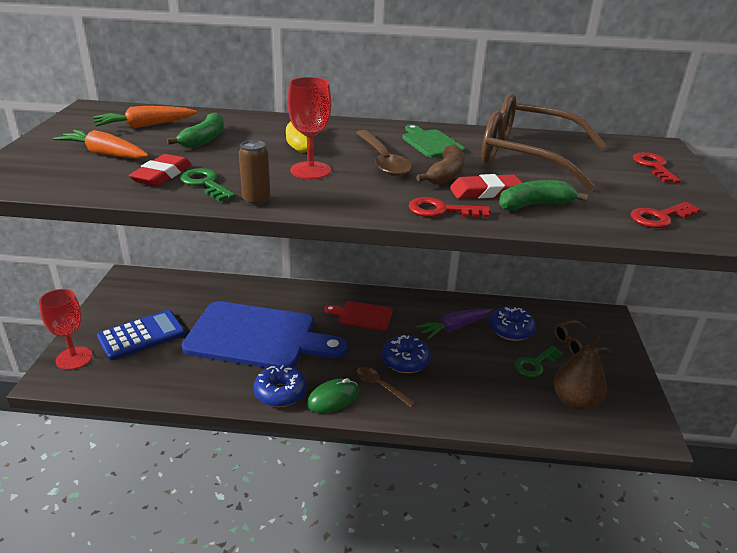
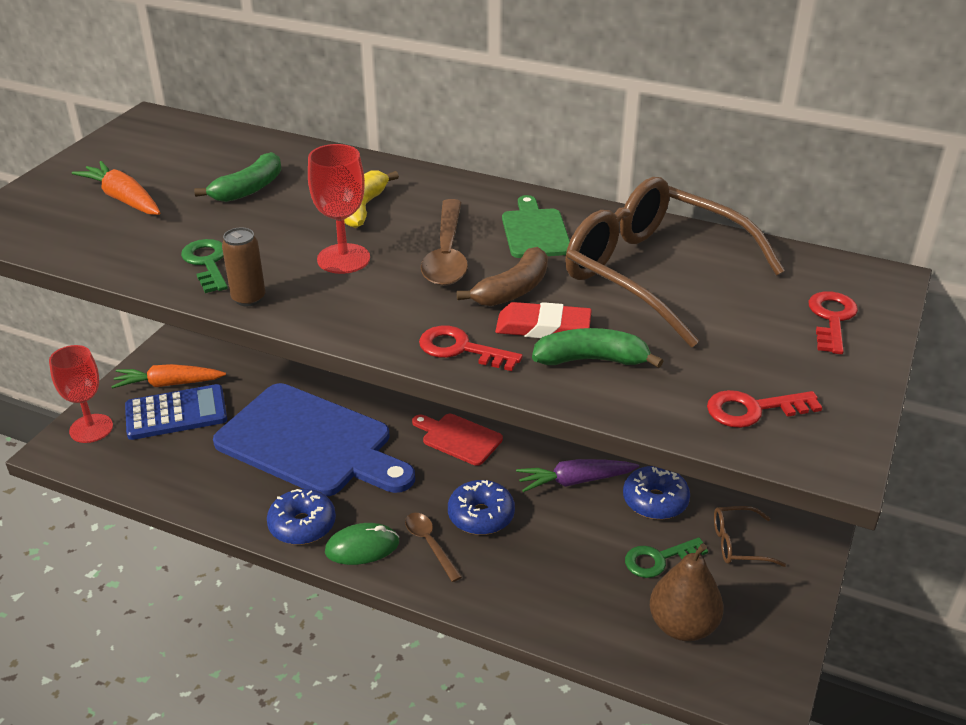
camera: 20 degrees right, 5 degrees up
orange carrot [93,106,197,128] -> orange carrot moved to [111,364,226,389]
red eraser [129,154,191,186] -> none

